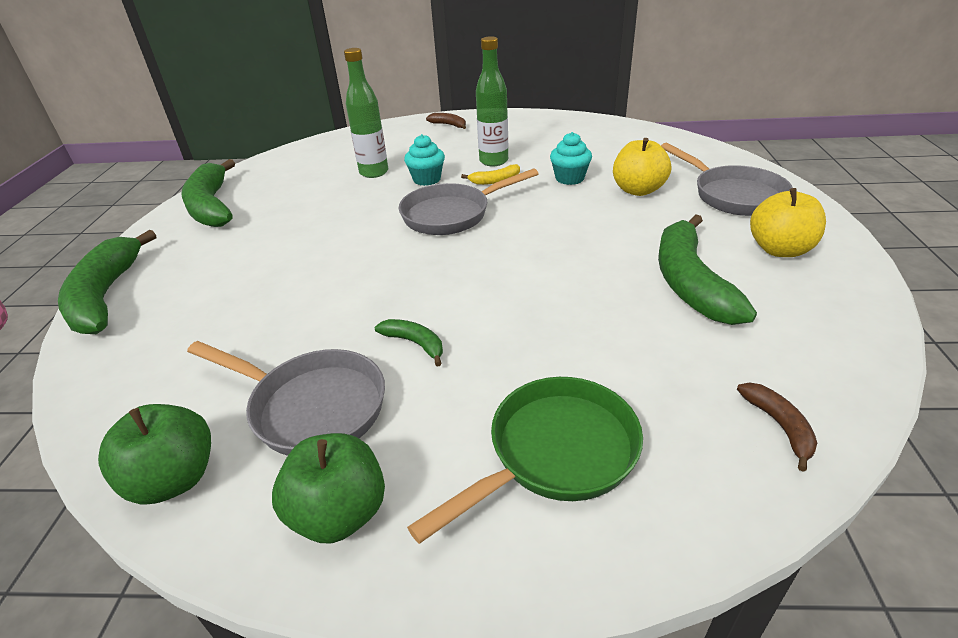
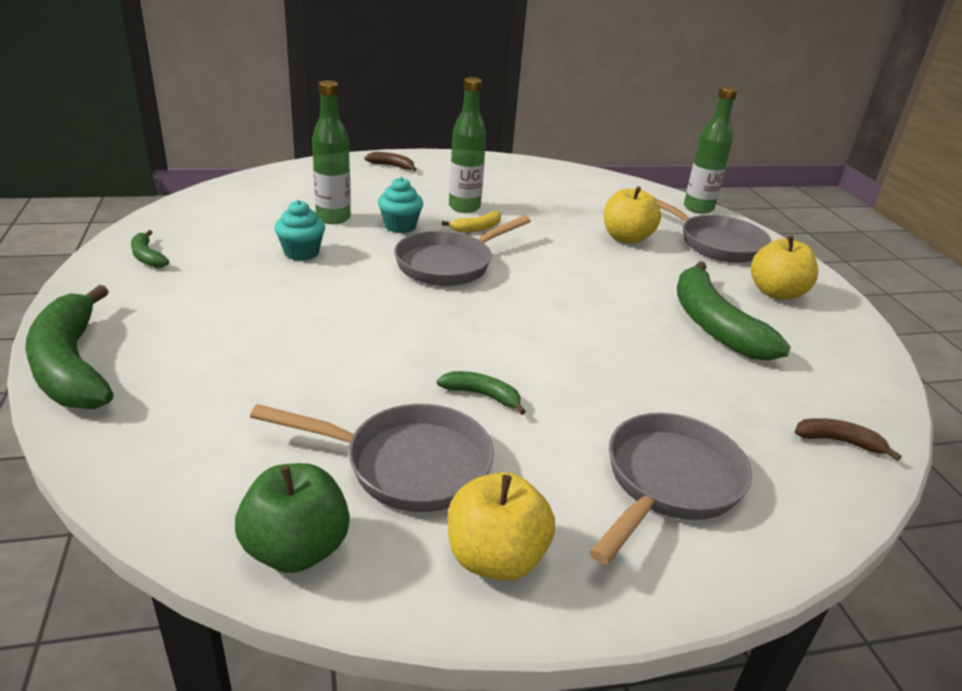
camera: 20 degrees left, 5 degrees down
green banana [181,159,235,227] -> green banana [131,230,169,268], size x0.46
green apple [272,433,385,543] -> yellow apple [448,472,555,581]
green pan [407,377,643,544] -> grey pan [589,413,752,565]
turquoise cupcake [550,132,592,185] -> turquoise cupcake moved to [274,200,325,261]
brown banana [737,382,817,472] -> brown banana turned 45 degrees counterclockwise [795,418,901,461]
none -> green bottle [684,86,737,214]

